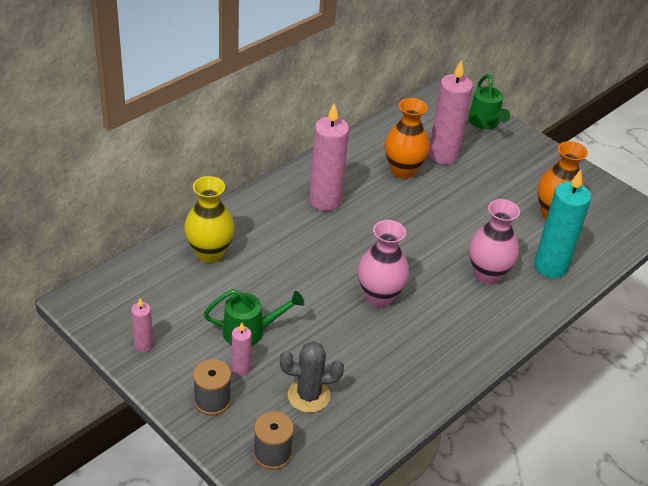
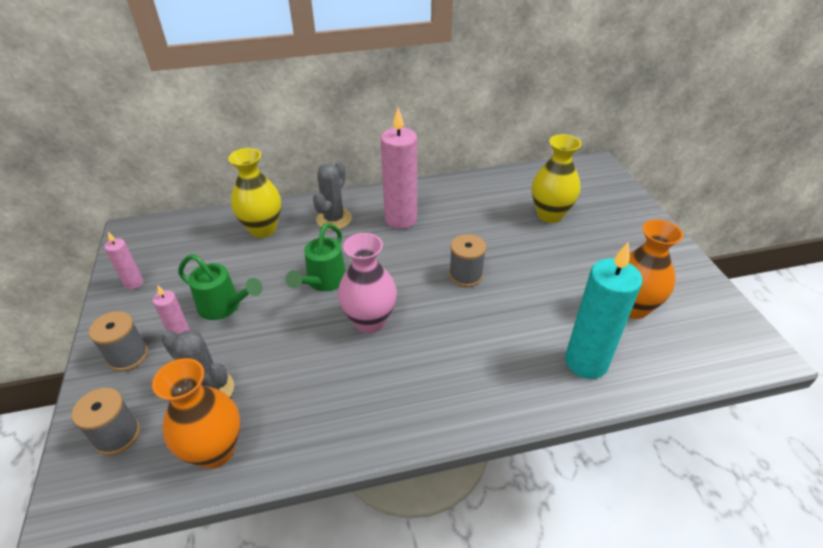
camera: 35 degrees right, 0 degrees up
orange vase [385,98,430,179] -> orange vase moved to [152,358,240,469]
pink candle [429,59,473,164] -> yellow vase [532,134,581,223]
green watering can [468,74,510,129] -> green watering can moved to [286,223,346,291]
pink vase [469,199,520,284] -> none
none -> grey cactus [313,162,352,230]
none -> grey spool [449,234,486,287]

